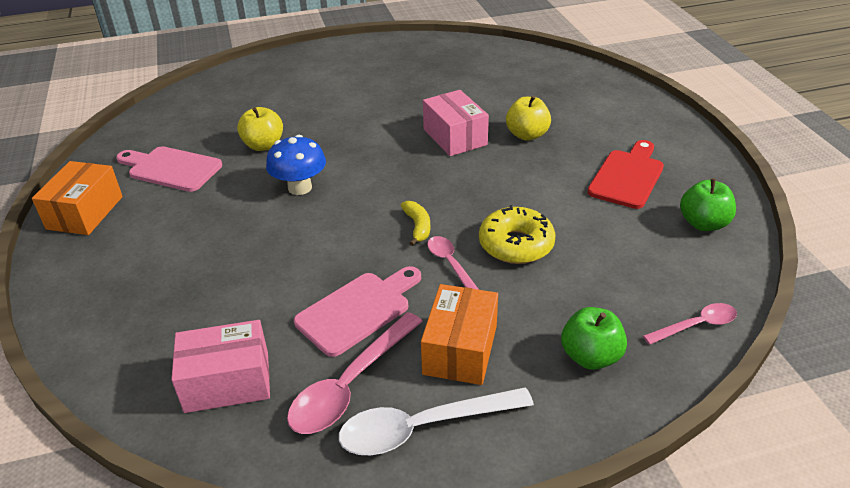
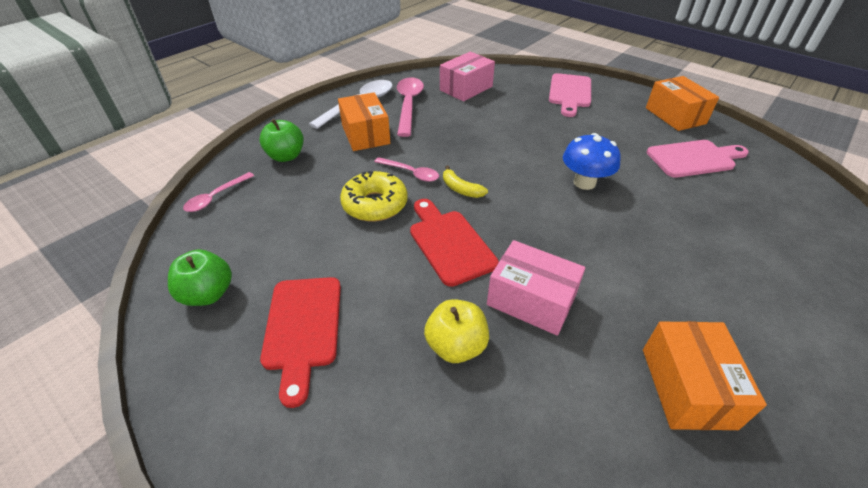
camera: 145 degrees right, 5 degrees up
yellow apple [237,107,283,151] -> none
pink cutting board [294,266,421,357] -> pink cutting board moved to [549,73,591,117]
none -> red cutting board [410,199,499,287]
none -> orange box [643,321,767,430]

